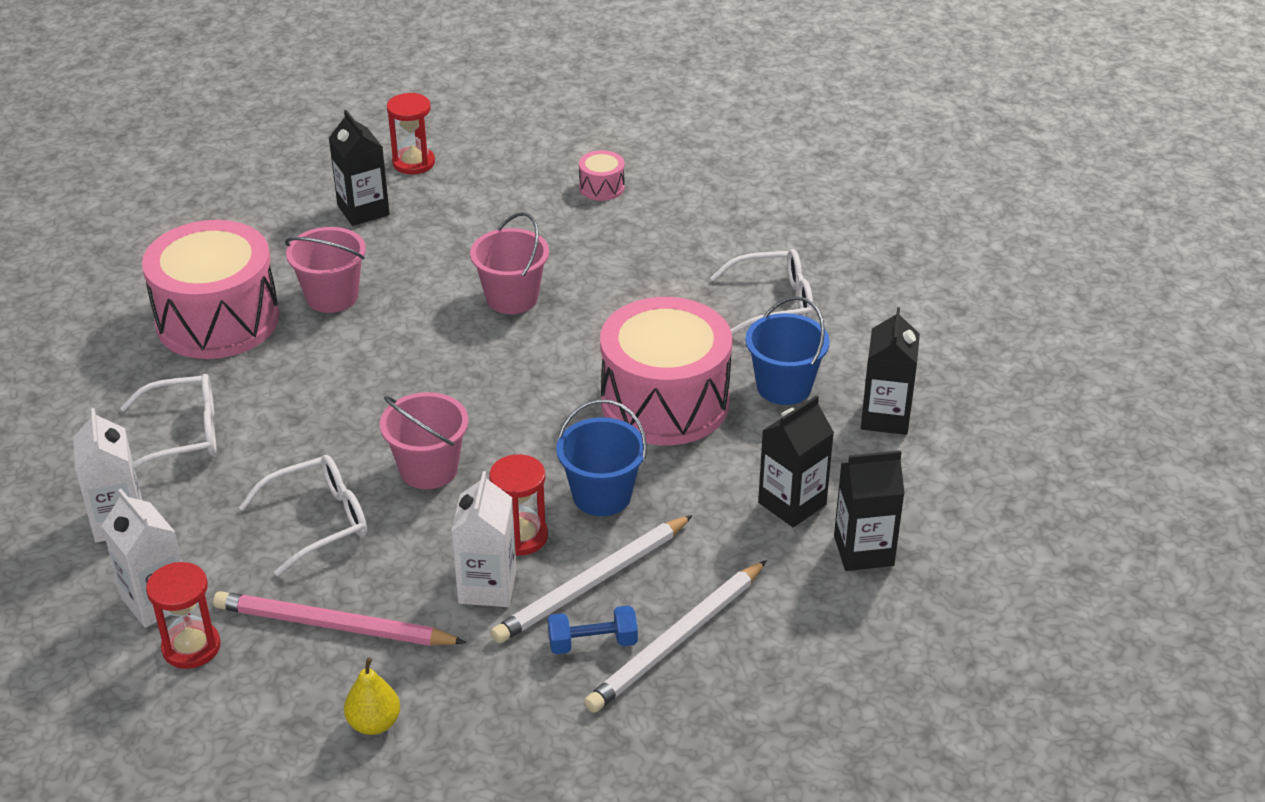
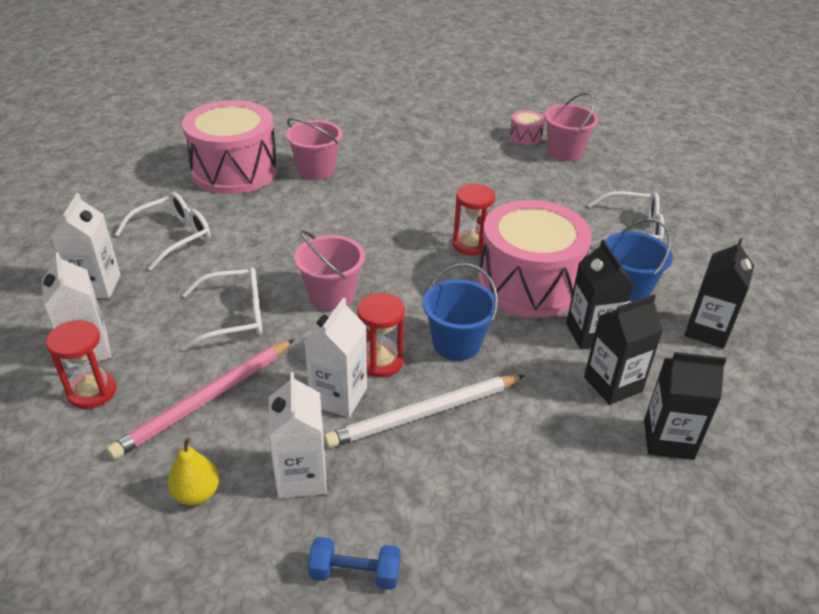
camera: 15 degrees right, 0 degrees up
white glasses [120,374,217,469] -> white glasses turned 45 degrees counterclockwise [115,192,210,271]
pink pencil [213,591,466,646] -> pink pencil turned 75 degrees counterclockwise [106,339,294,460]
black carton [329,110,390,226] -> black carton moved to [566,239,634,349]
red hourglass [387,93,435,175] -> red hourglass moved to [452,184,495,256]
pink bucket [470,212,549,314] -> pink bucket moved to [544,92,598,161]
blue dumbbell [548,605,638,654] -> blue dumbbell moved to [308,537,400,590]
white pencil [584,560,767,713] -> none
none -> white carton [268,372,327,498]

